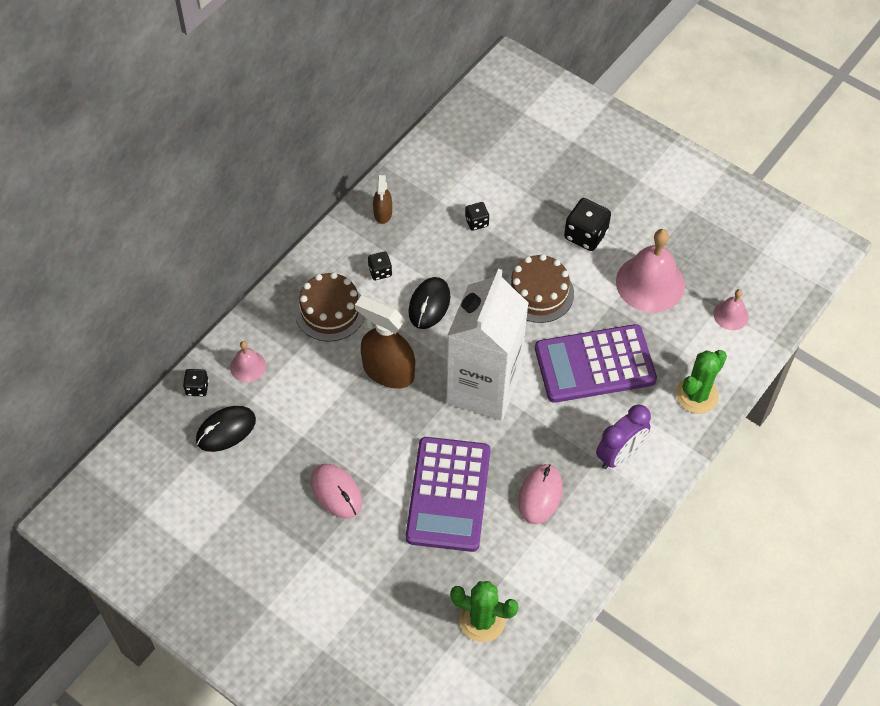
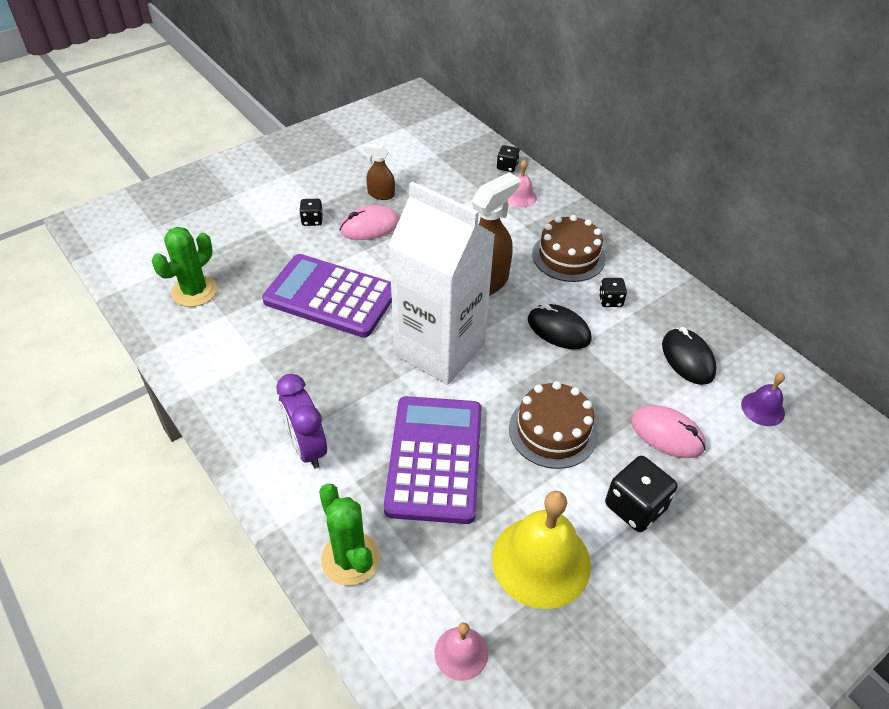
camera: 105 degrees right, 10 degrees down
black mouse [196,406,256,452] -> black mouse moved to [662,327,717,385]
brown spray bottle [373,174,392,224] -> brown spray bottle moved to [363,143,395,200]
black dice [465,202,489,231] -> black dice moved to [299,199,323,226]
pink mouse [518,464,563,524] -> pink mouse moved to [631,405,706,458]
pink bell [616,229,685,312] -> yellow bell [492,491,591,609]
none -> purple bell [741,373,785,426]

